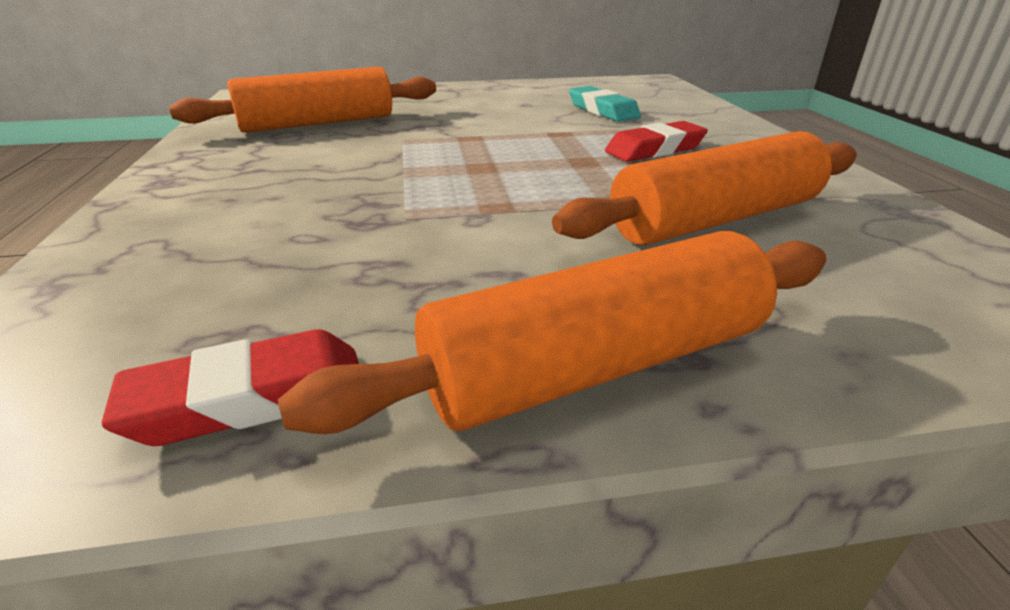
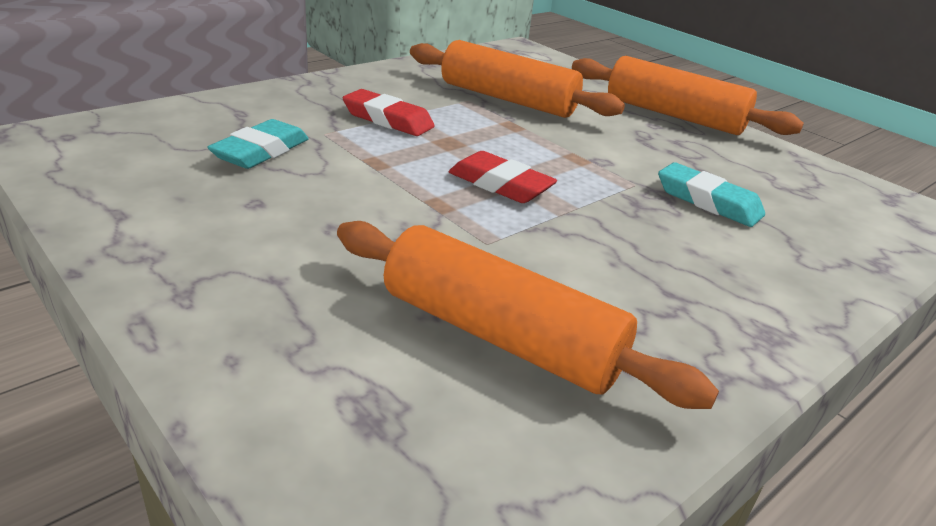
camera: 125 degrees left, 0 degrees up
red eraser [102,329,359,446] -> red eraser moved to [449,151,557,203]
none -> turquoise eraser [658,162,765,227]

